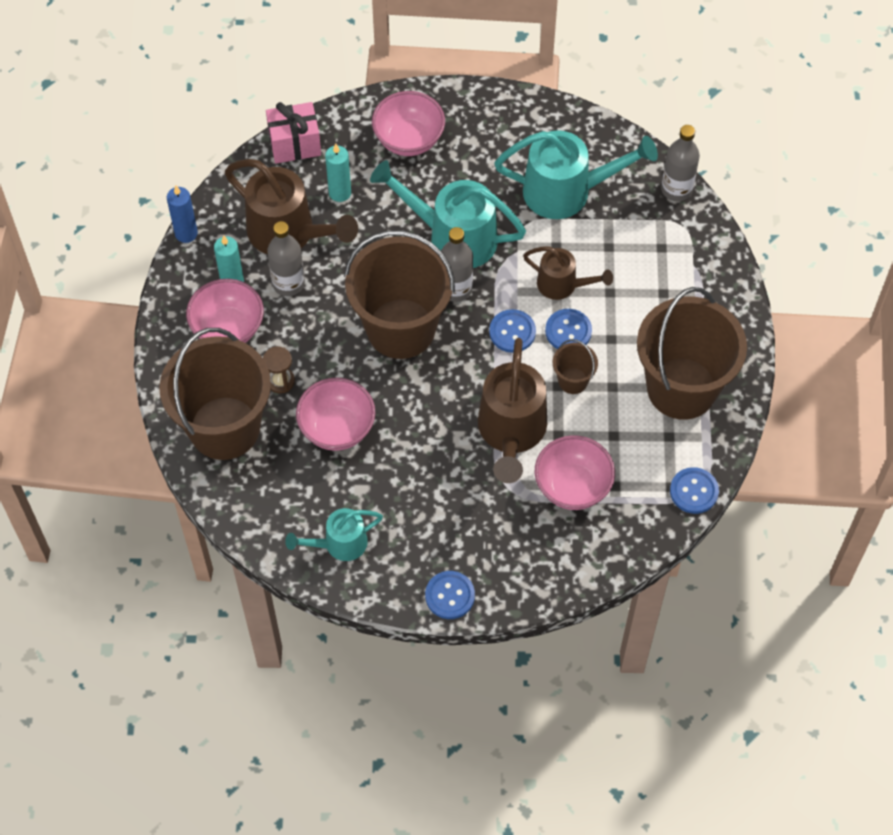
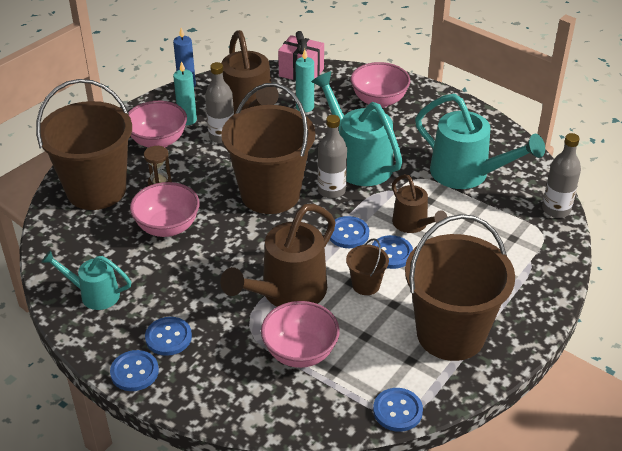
camera: 35 degrees right, 20 degrees down
none -> blue button [145,317,192,356]

